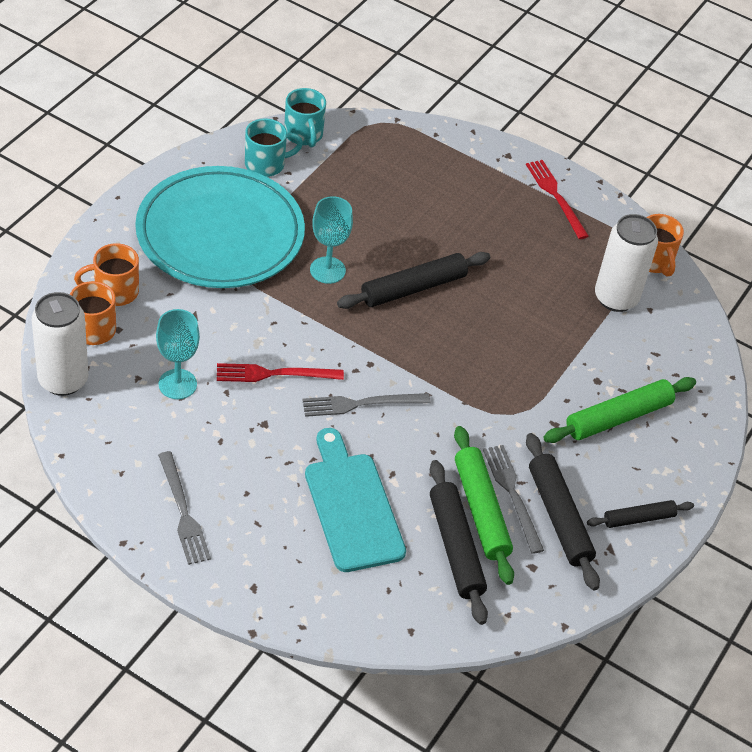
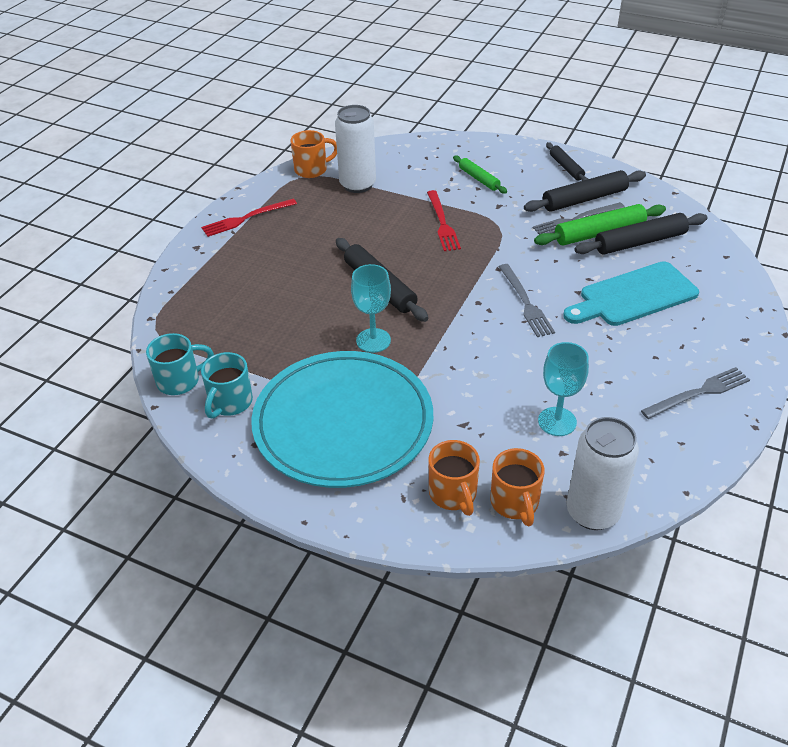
camera: 90 degrees left, 5 degrees down
red fork [217,363,344,382] -> red fork moved to [427,190,461,251]
turquoise mug [245,118,303,177] -> turquoise mug turned 135 degrees counterclockwise [201,352,253,419]
green rolling pin [543,377,696,443] -> green rolling pin [453,156,507,194], size x0.60

